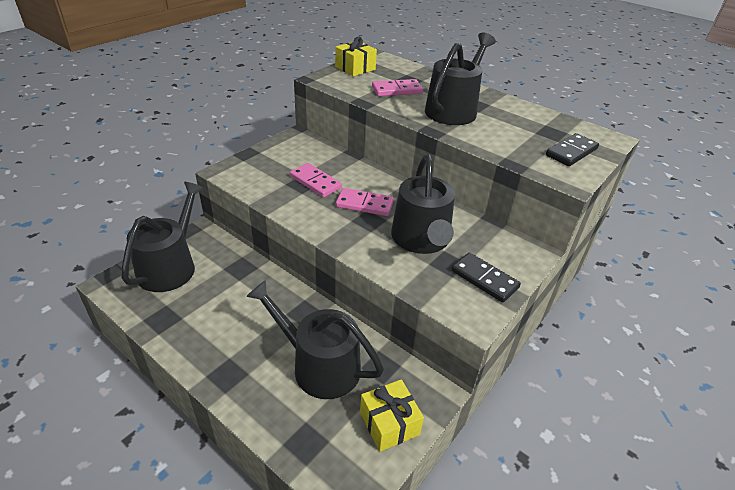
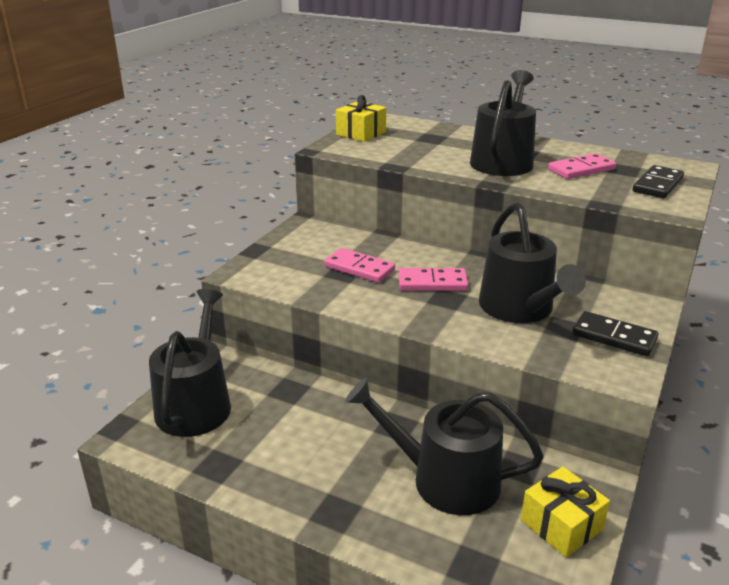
camera: 10 degrees left, 10 degrees down
pink domino [372,79,423,96] -> pink domino moved to [548,153,616,179]

